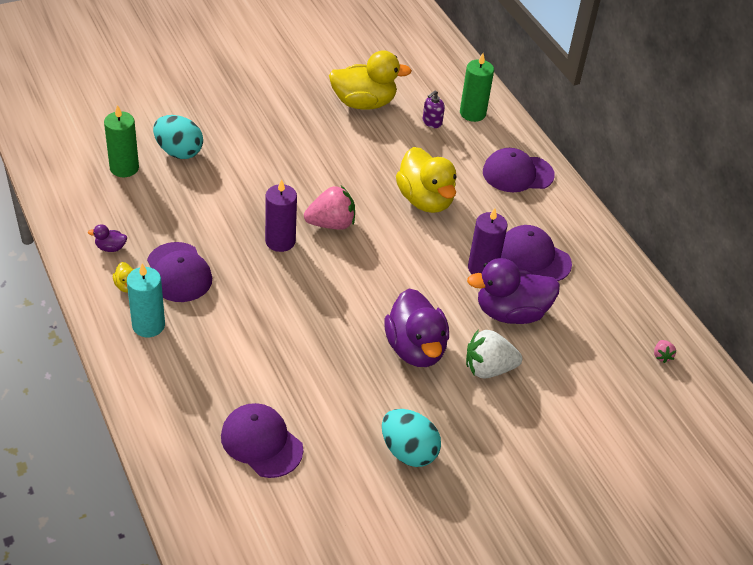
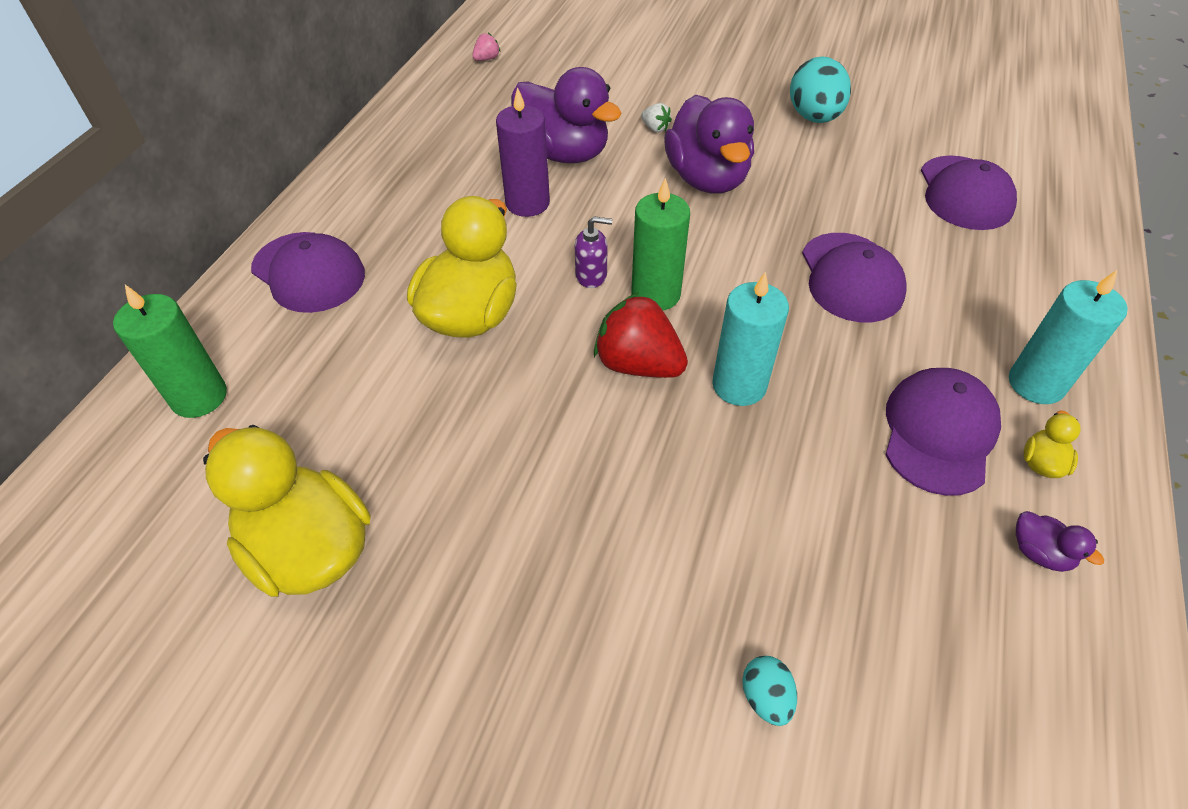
camera: 130 degrees left, 5 degrees up
green candle [104,105,139,177] -> green candle moved to [631,178,690,311]
turquoise egg [153,115,203,159] -> turquoise egg [742,656,797,726], size x0.49
purple candle [265,179,297,252] -> turquoise candle [712,271,789,406]
pink strawberry [304,186,355,230] -> red strawberry [594,292,688,378]
purple duck [384,289,449,367] -> purple duck turned 135 degrees clockwise [664,95,754,194]
purple soap dispenser [422,90,445,128] -> purple soap dispenser moved to [575,216,613,288]
white strawberry [466,329,522,379] -> white strawberry [641,103,672,132], size x0.46
purple cap [501,225,572,281] -> purple cap moved to [802,233,907,322]

